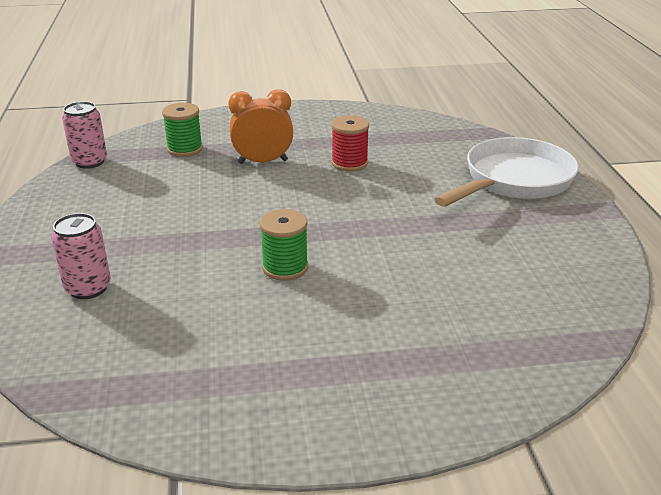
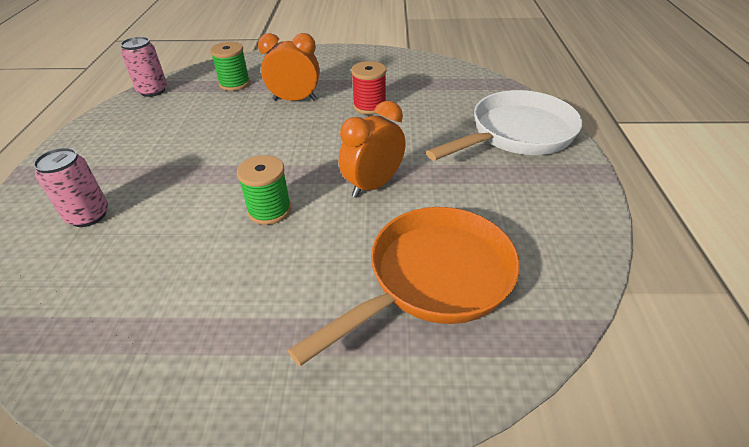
camera: 10 degrees right, 10 degrees up
none -> orange pan [288,207,520,366]
none -> orange clock [339,101,406,198]

